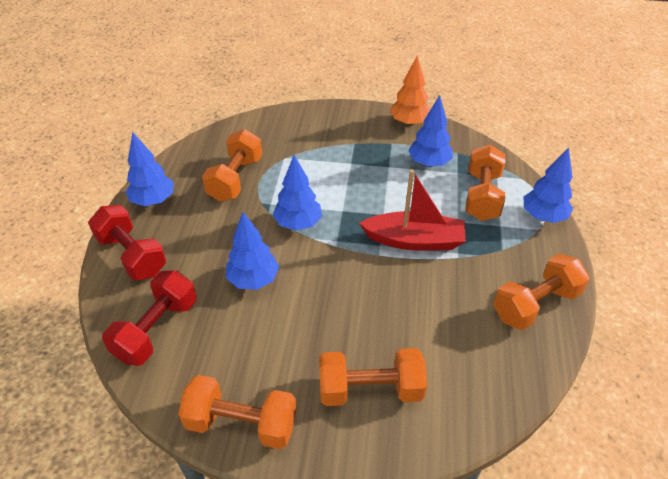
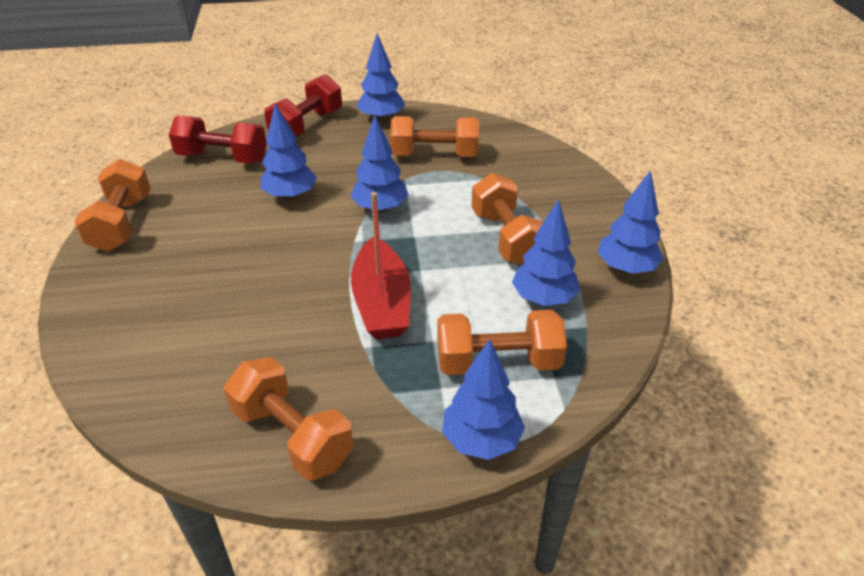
camera: 75 degrees right, 5 degrees down
orange dumbbell [319,348,427,406] -> orange dumbbell moved to [471,173,543,265]
orange tree [390,56,431,126] -> blue tree [598,170,663,274]

